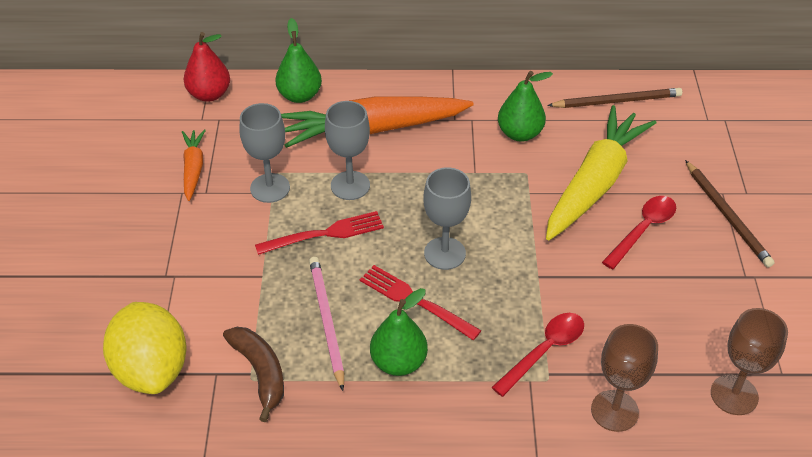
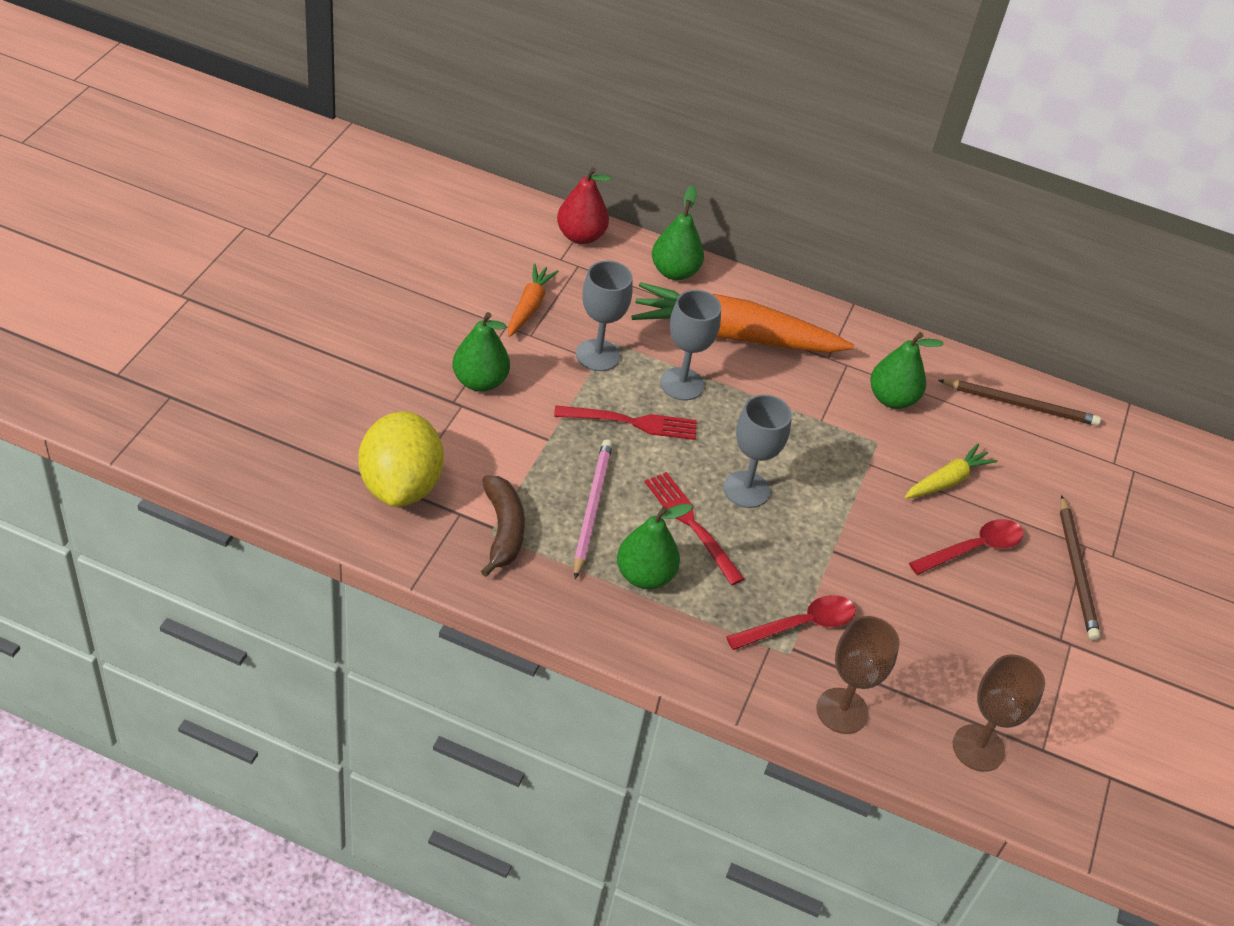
camera: 15 degrees right, 0 degrees up
yellow carrot [546,105,656,240] -> yellow carrot [905,443,997,499], size x0.49
none -> green pear [452,312,510,392]

